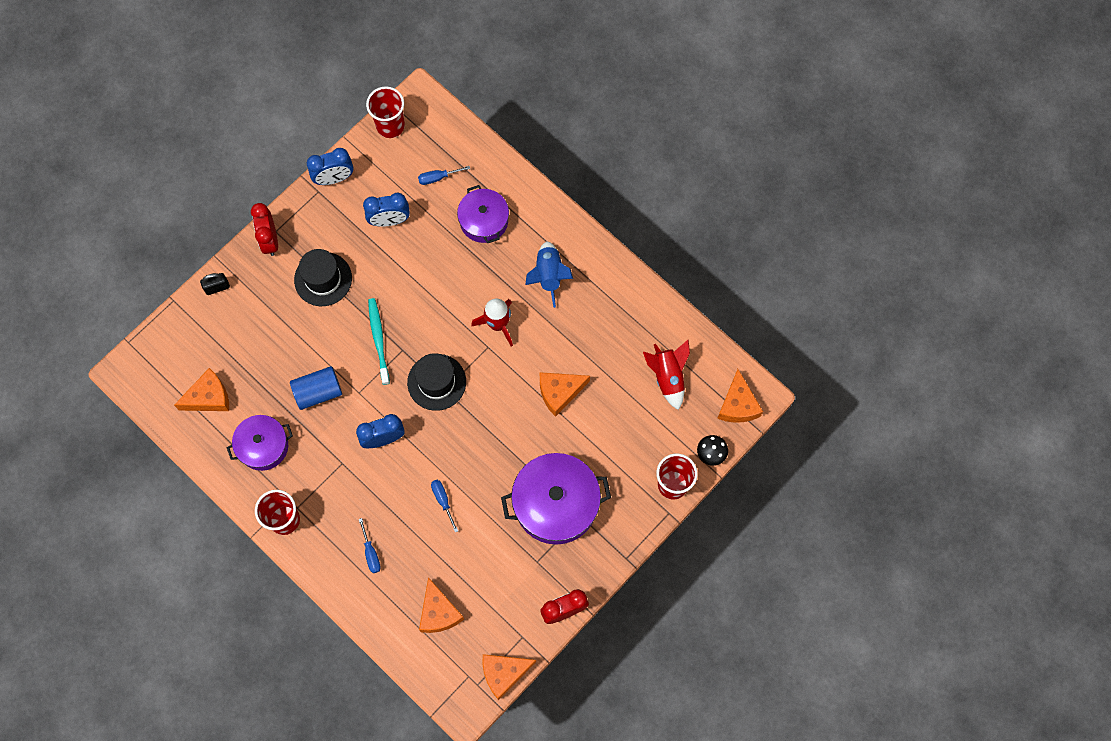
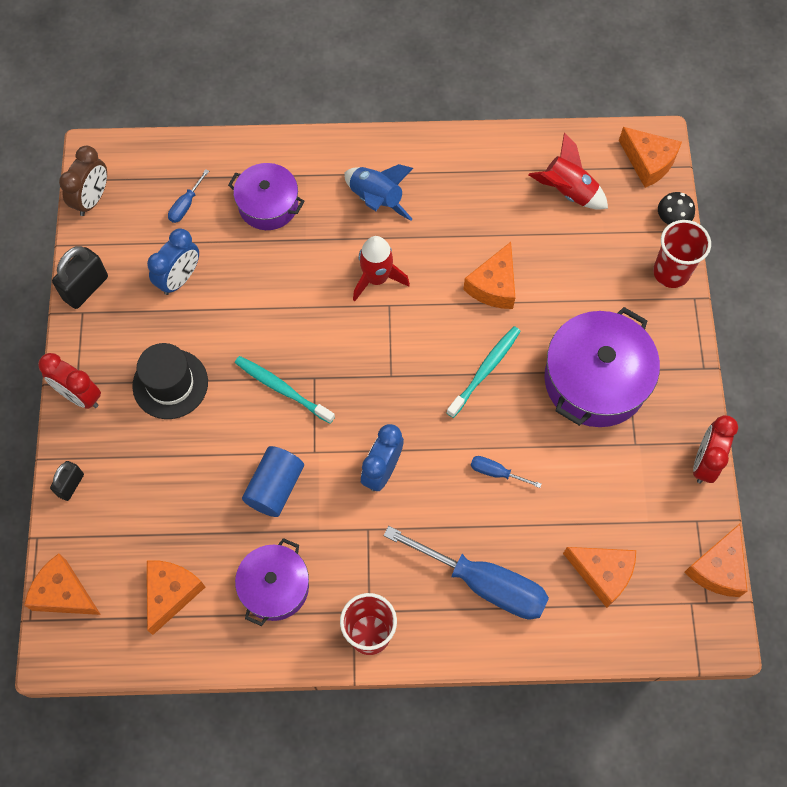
camera: 45 degrees left, 5 degrees down
blue clock [307,148,354,185] -> black padlock [52,246,108,309]
blue screwdriver [359,518,381,573] -> blue screwdriver [384,526,549,619], size x2.31
red cup [366,87,405,138] -> brown clock [59,146,107,216]
black hat [407,353,466,411] -> none
none -> orange cheese [24,553,101,615]
none -> turquoise toothbrush [447,326,521,418]

